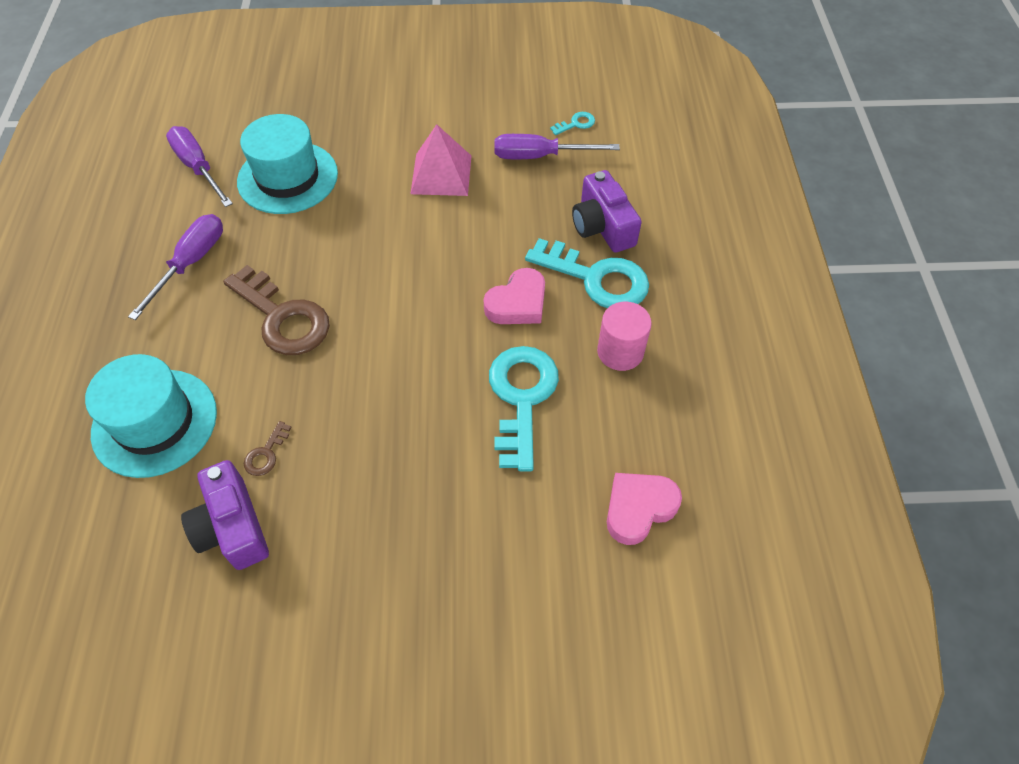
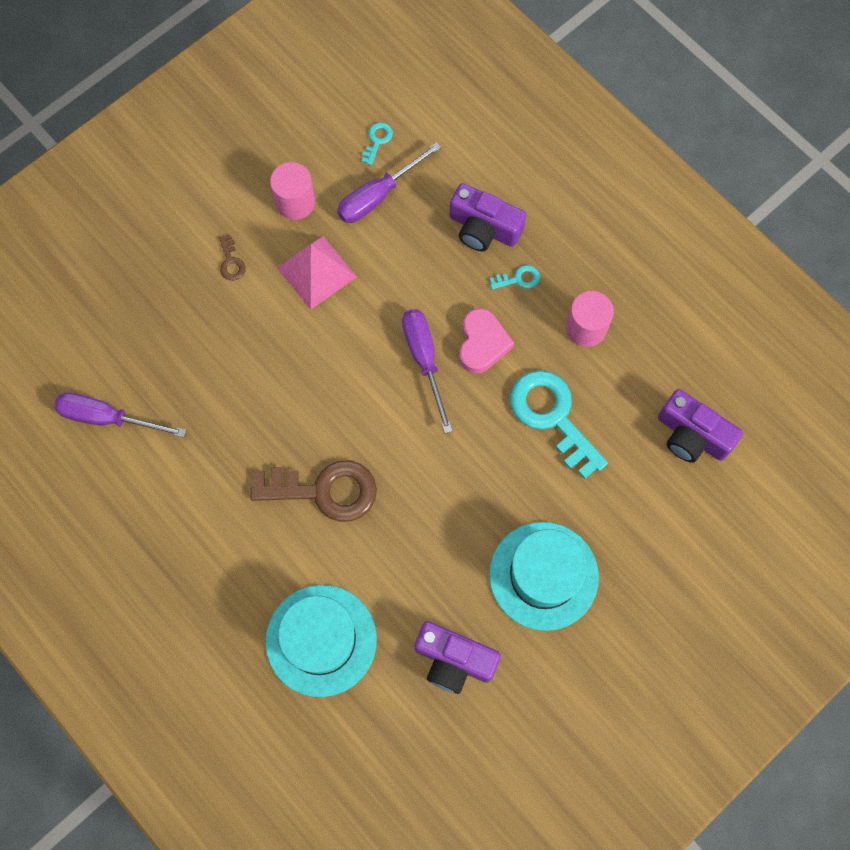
camera: 40 degrees left, 15 degrees up
purple screwdriver [128,214,223,320] -> purple screwdriver moved to [402,309,452,433]
turquoise hat [237,114,338,214] -> turquoise hat moved to [489,522,599,631]
brown key [244,421,292,476] -> brown key moved to [219,235,246,281]
turquoise key [525,238,649,308] -> turquoise key [490,265,540,290], size x0.43
pink heart [607,473,682,545] -> purple camera [658,389,743,463]
none -> pink cylinder [270,162,315,220]

